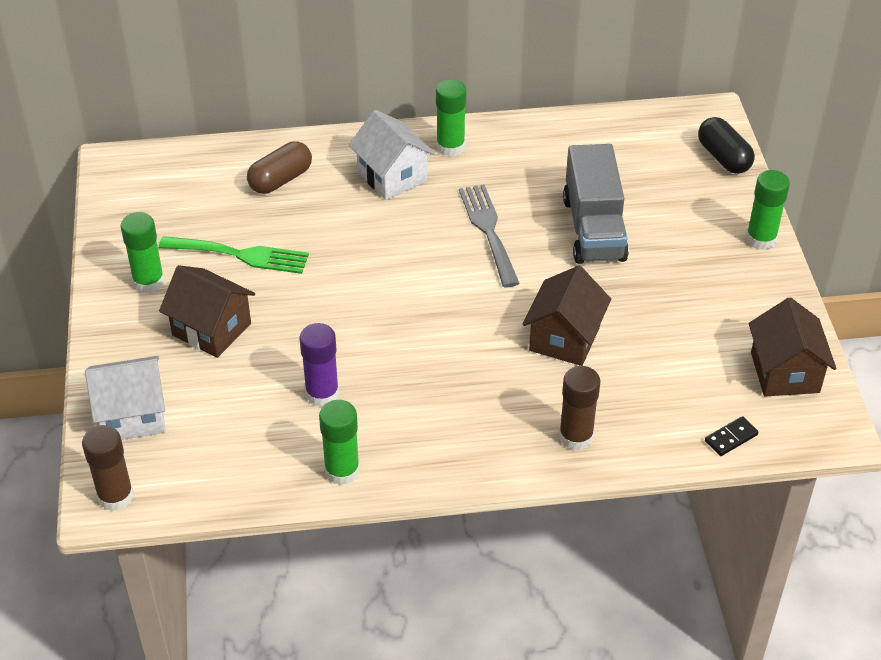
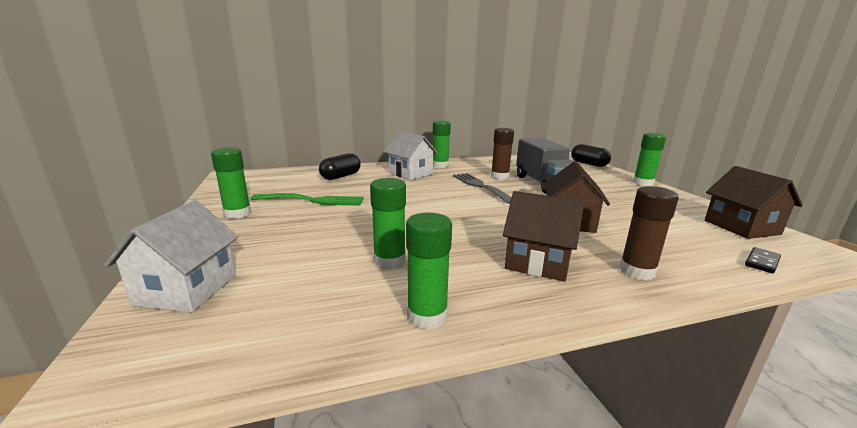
camera: 10 degrees left, 25 degrees down
brown glue stick [82,425,134,511] -> brown glue stick moved to [491,128,514,180]
white house [85,356,166,440] -> white house turned 60 degrees counterclockwise [104,200,239,313]
brown house [159,265,255,358] -> brown house moved to [503,191,584,282]
brown capsule [247,141,312,194] -> black capsule [319,153,361,180]
purple glue stick [300,323,339,407] -> green glue stick [370,178,406,270]

